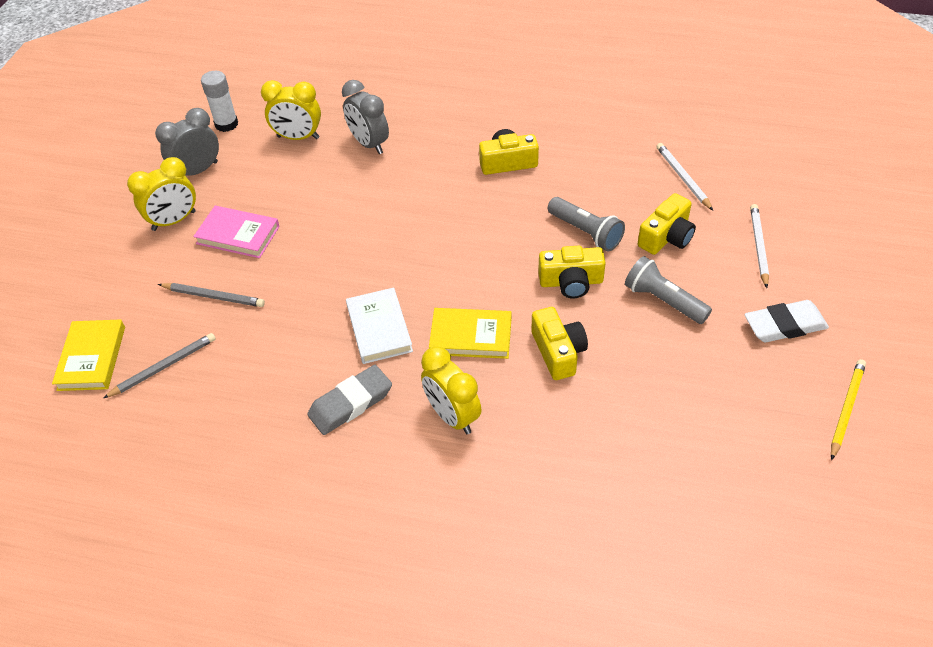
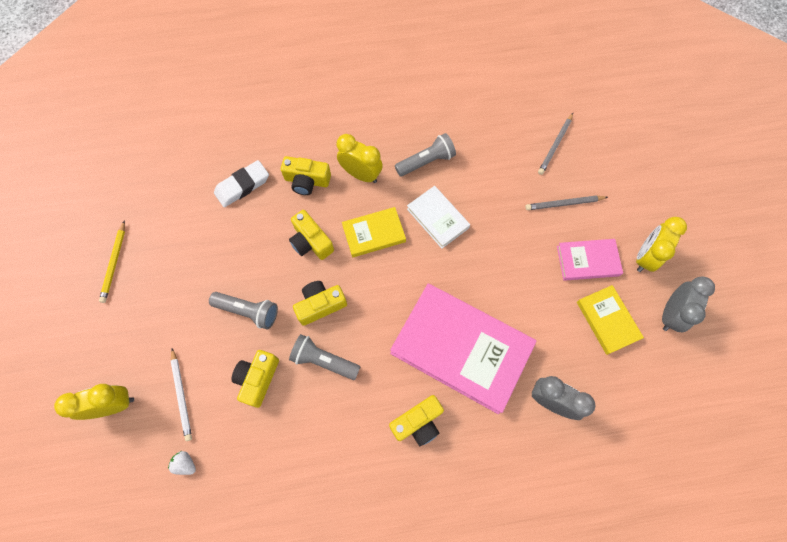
camera: 155 degrees right, 20 degrees up
yellow book [52,319,125,391] -> yellow book moved to [577,285,644,355]
white glue stick [201,71,238,132] -> none
yellow clock [261,80,321,140] -> yellow clock moved to [54,384,134,420]
grey eraser [307,365,392,435] -> grey flashlight [395,133,456,177]
white pencil [656,143,713,211] -> none
white eraser [744,300,829,342] -> white eraser moved to [214,160,269,207]
none -> white strawberry [168,451,196,475]
none -> yellow camera [281,156,331,195]
none -> pink book [390,284,537,414]

